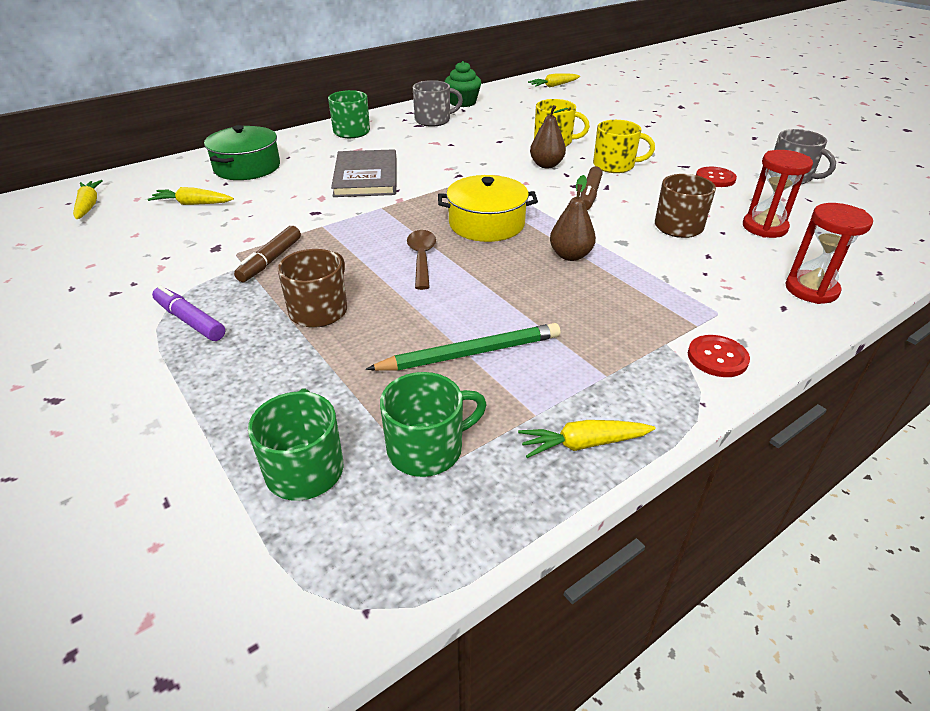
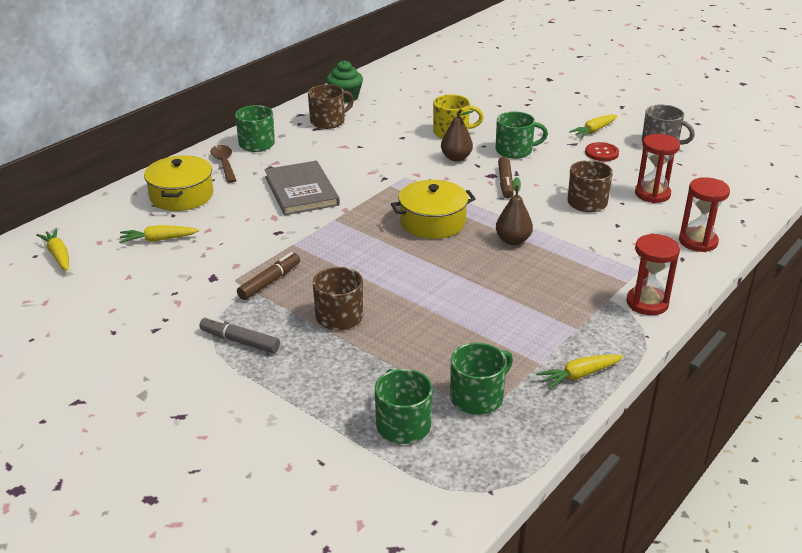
camera: 15 degrees left, 5 degrees down
purple marker [152,285,225,341] -> grey marker [200,316,280,353]
green pot [204,125,280,180] -> yellow pot [144,155,213,211]
brown marker [234,226,301,282] -> brown marker turned 150 degrees counterclockwise [237,252,300,300]
green pencil [366,323,560,371] -> none
brown spoon [407,230,436,290] -> brown spoon moved to [210,145,237,183]
grey mug [413,80,463,127] -> brown mug [308,84,354,129]
yellow carrot [528,73,580,87] -> yellow carrot moved to [569,115,617,138]
yellow mug [593,120,655,173] -> green mug [496,111,548,159]
red button [688,335,750,377] -> red hourglass [626,233,680,315]

